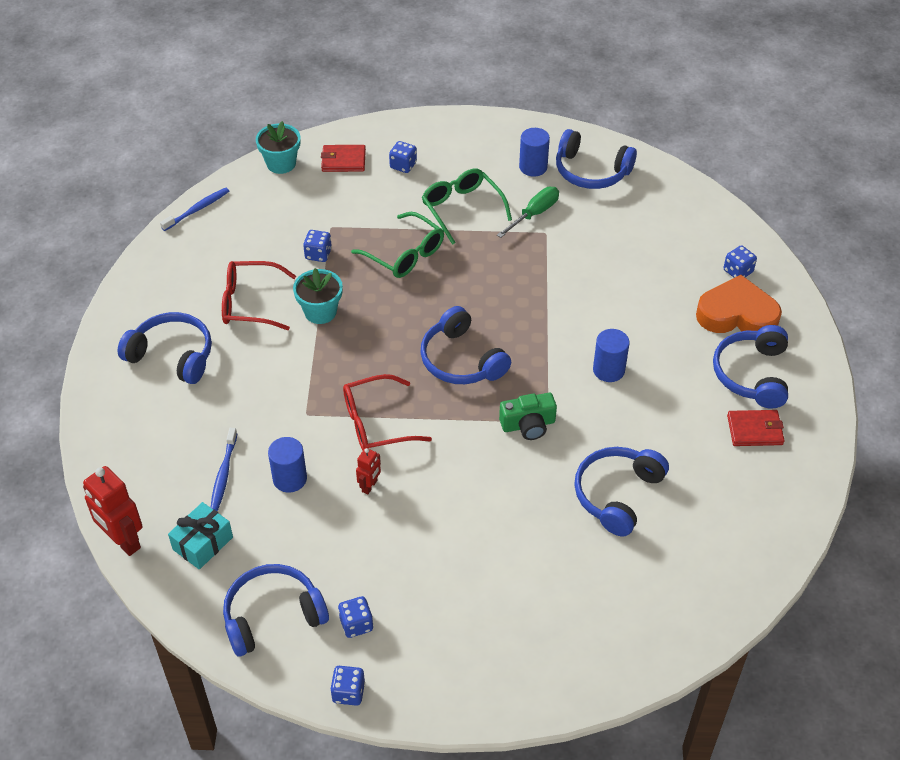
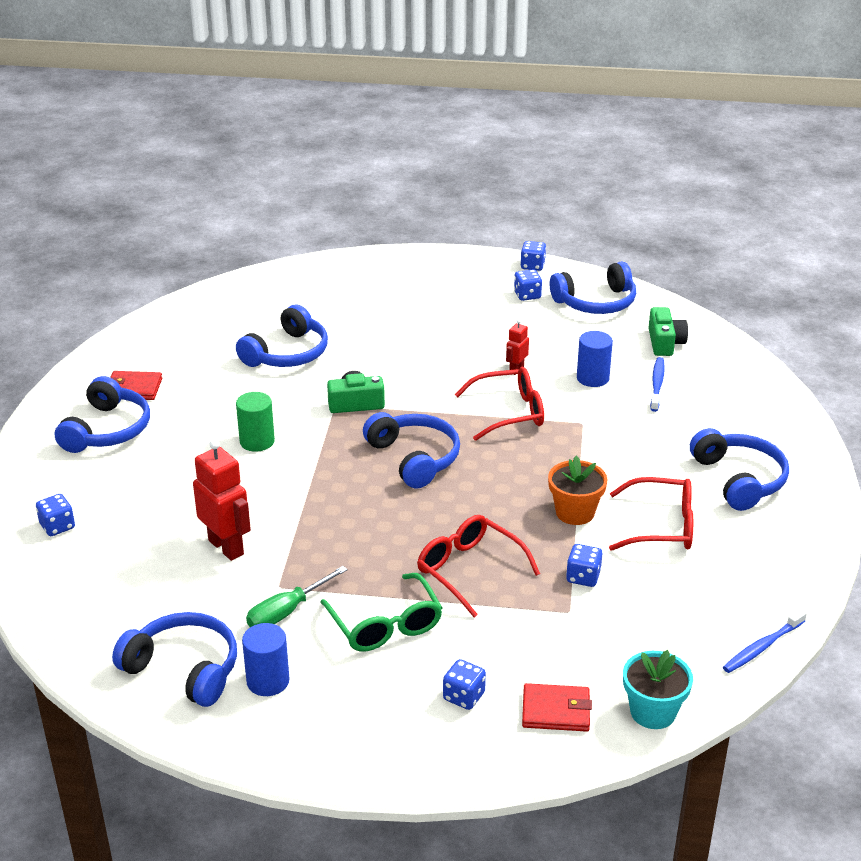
camera: 175 degrees left, 15 degrees down
red robot [83,466,143,556] -> red robot moved to [193,439,251,561]
blue headphones [118,312,212,384] -> blue headphones turned 135 degrees counterclockwise [690,428,789,511]
turquoise gift [168,502,233,569] -> green camera [648,307,688,356]
turquoise flower pot [293,268,343,324] -> orange flower pot [548,456,607,525]
green glasses [351,212,444,278] -> red glasses [417,515,540,617]
blue cylinder [593,329,630,382] -> green cylinder [236,392,275,452]
orange heart [696,275,782,333] -> none

